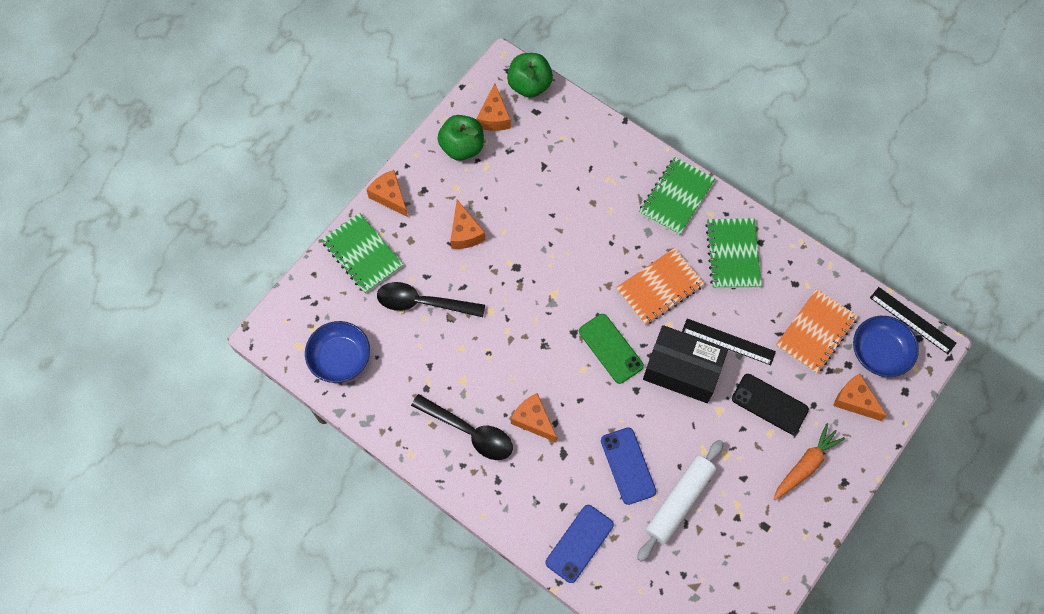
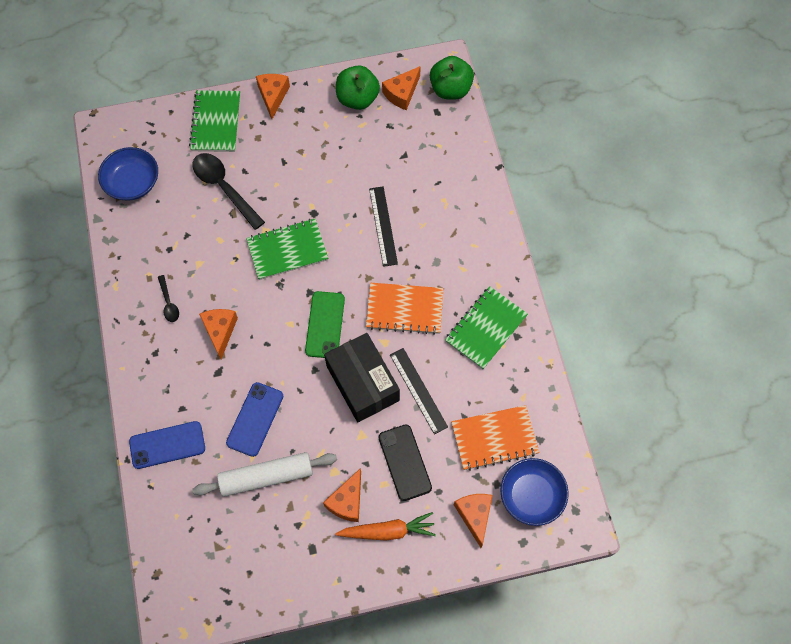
camera: 40 degrees right, 0 degrees up
black spoon [411,394,513,460] -> black spoon [158,275,179,322], size x0.51
orange cheese [451,200,485,249] -> orange cheese moved to [323,468,361,522]
green notebook [639,157,715,236] -> green notebook moved to [246,219,328,280]
black ruler [870,287,957,354] -> black ruler moved to [369,187,398,267]

